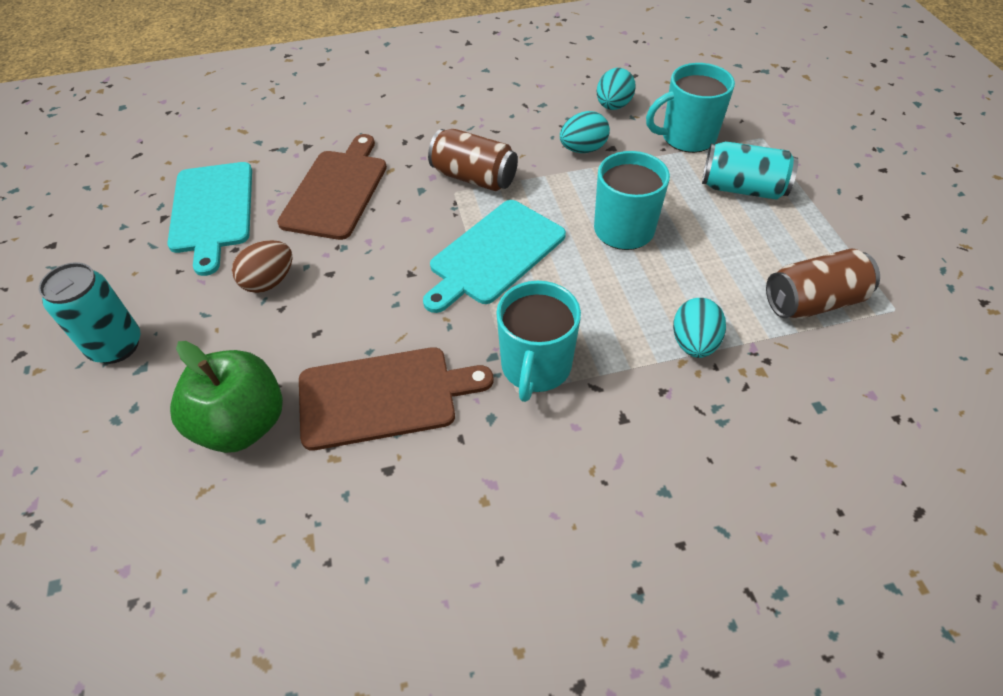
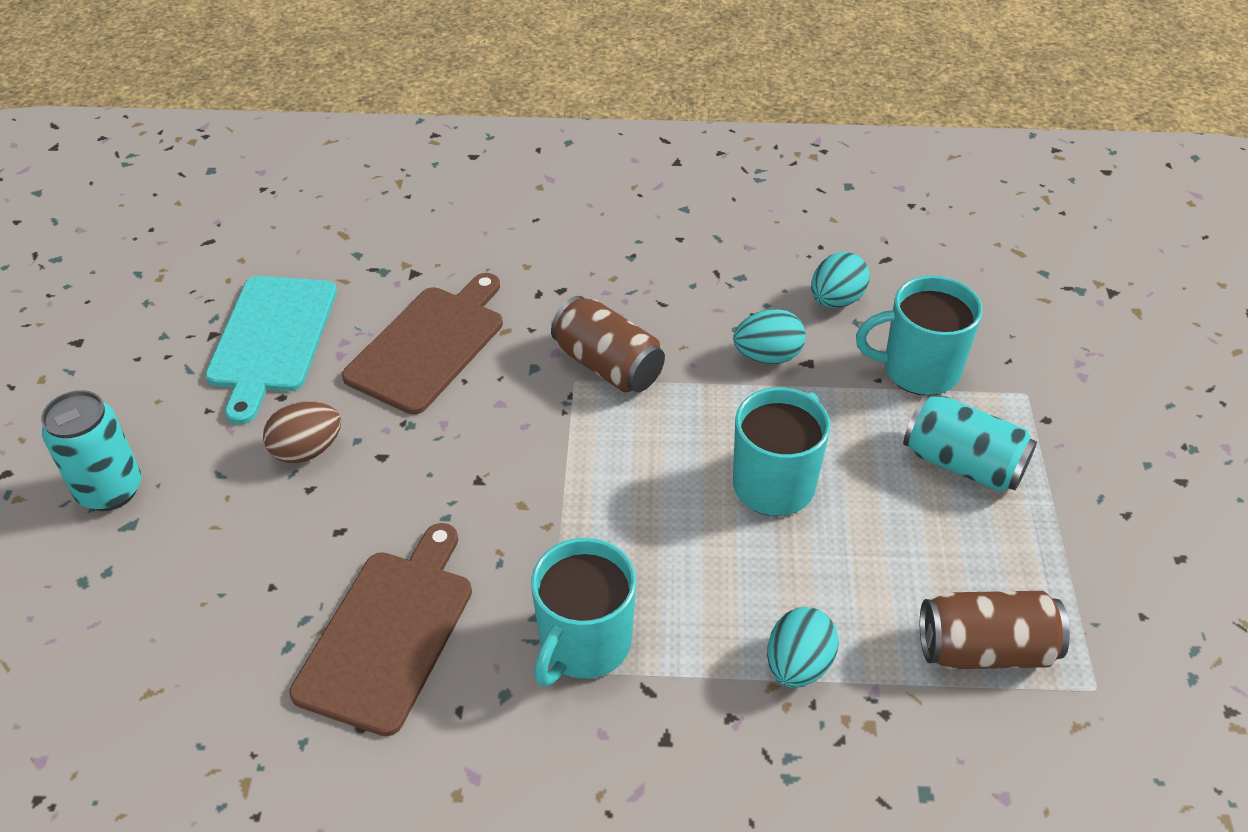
camera: 15 degrees right, 5 degrees down
green apple [170,341,283,453] -> none
brown cutting board [299,347,493,451] -> brown cutting board turned 75 degrees counterclockwise [289,523,472,736]
turquoise cutting board [423,200,566,313] -> none

